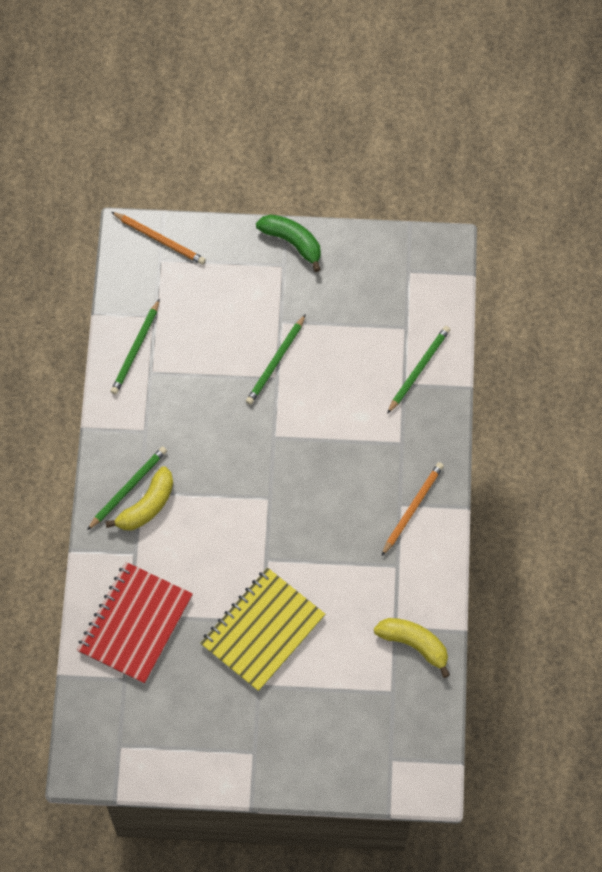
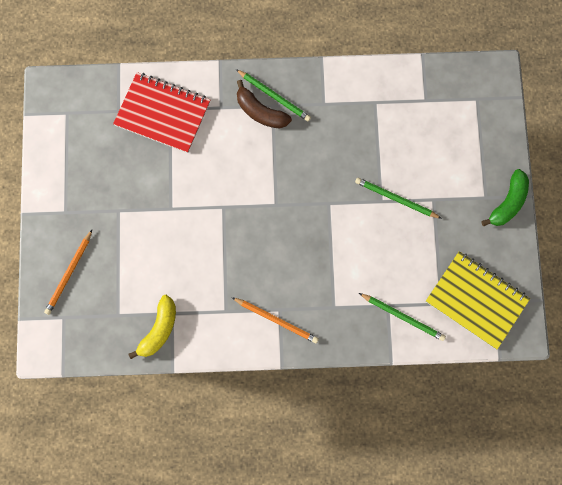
camera: 85 degrees right, 10 degrees up
yellow banana [105,466,173,530] -> brown banana [237,80,292,129]
orange pencil [111,212,206,265] -> orange pencil moved to [44,230,92,315]
green pencil [111,299,160,395] -> none
yellow notebook [200,568,325,692] -> yellow notebook moved to [426,251,530,349]

